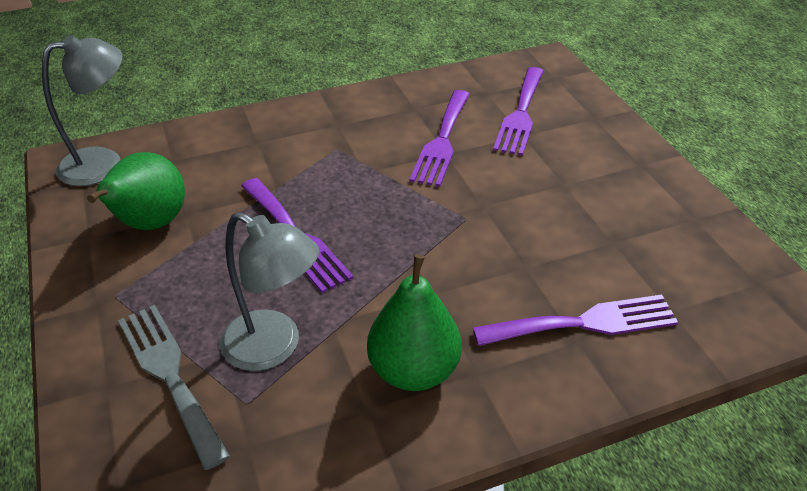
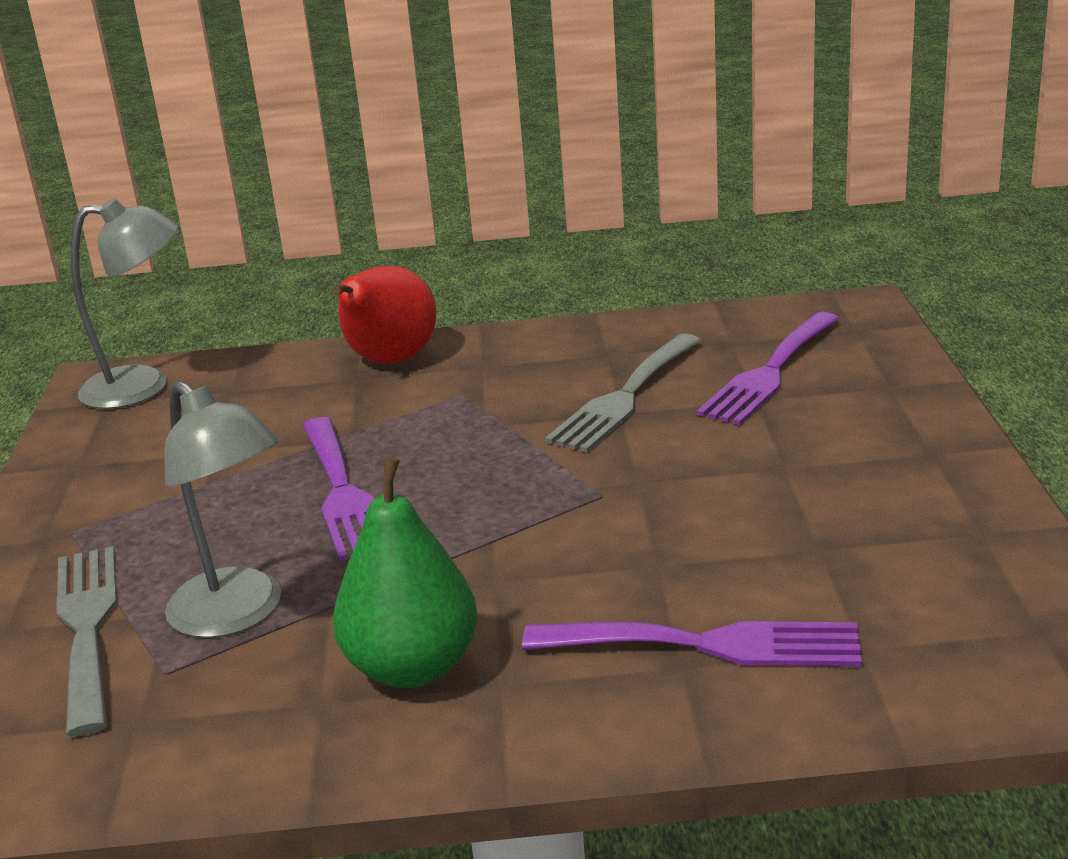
camera: 20 degrees right, 15 degrees down
green pear [87,152,185,230] -> none
purple fork [410,90,470,187] -> grey fork [545,333,701,452]
none -> red pear [331,266,436,364]

